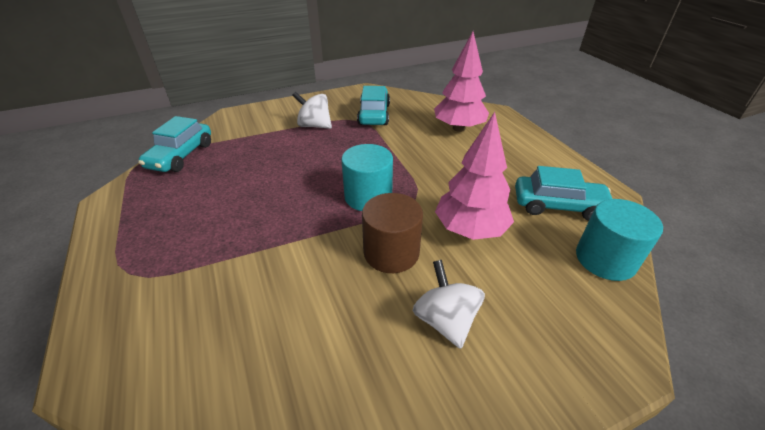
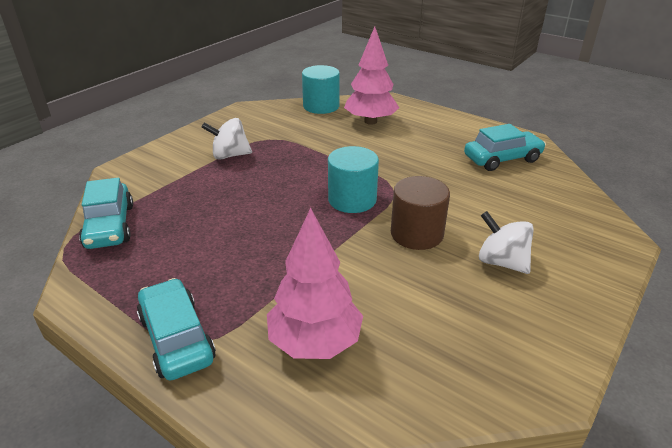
camera: 30 degrees left, 5 degrees down
turquoise car [357,86,390,125] -> turquoise car moved to [137,278,216,380]
pink tree [435,112,514,240] -> pink tree moved to [267,208,363,359]
turquoise cylinder [576,199,663,281] -> turquoise cylinder moved to [302,65,340,114]

